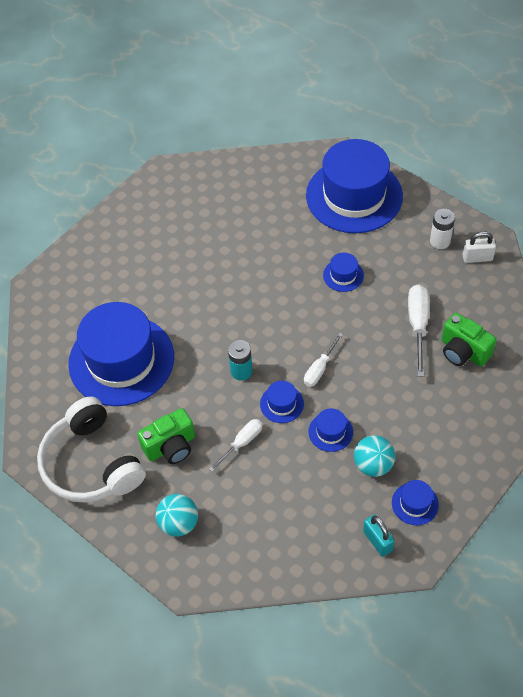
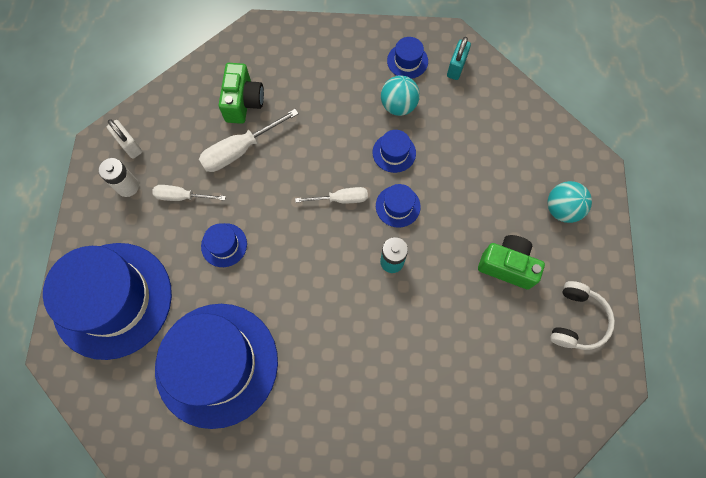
camera: 130 degrees left, 15 degrees up
white headphones [37,396,146,503] -> white headphones [550,281,615,350], size x0.58
blue hat [68,302,174,406] -> blue hat moved to [155,304,278,429]
white screwdriver [209,419,262,472] -> white screwdriver moved to [152,185,226,201]

